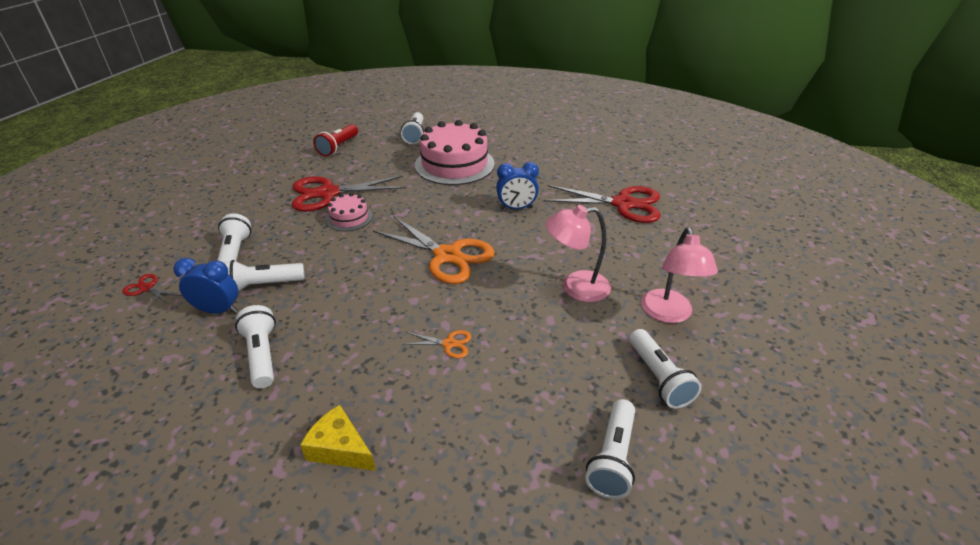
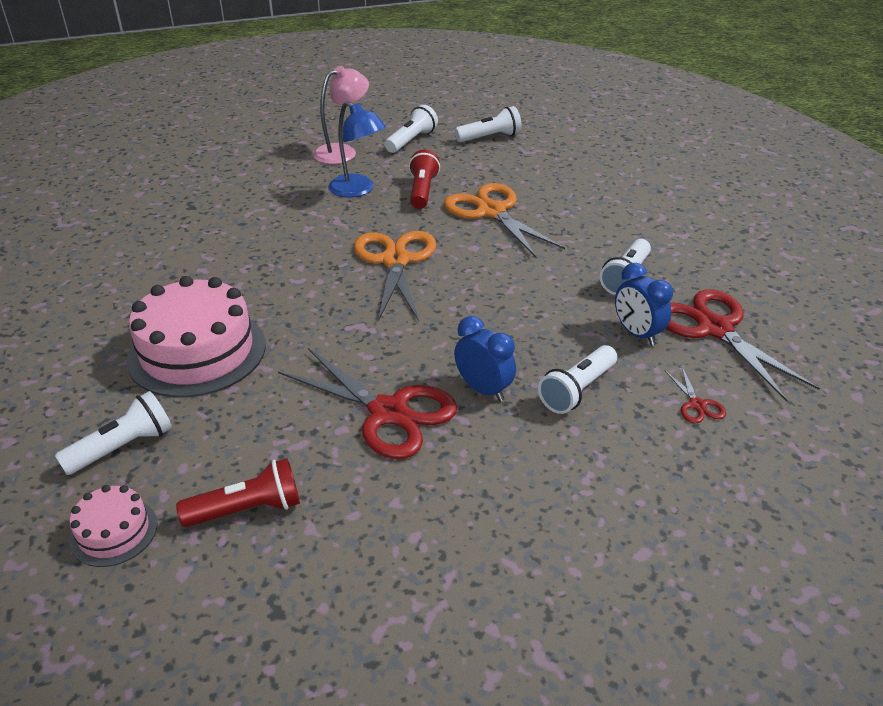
camera: 130 degrees left, 0 degrees up
white flashlight [223,260,305,292] -> none
yellow cheese [300,405,376,471] -> none
pink cake [326,193,373,231] -> pink cake moved to [69,485,158,567]
orange scissors [402,330,472,358] -> orange scissors [444,183,565,257], size x2.31
blue clock [496,162,539,210] -> blue clock moved to [454,316,516,402]
red scissors [544,185,660,223] -> red scissors moved to [666,289,820,402]
pink lamp [545,205,611,302] -> blue lamp [328,101,386,198]
none -> red flashlight [409,149,440,209]

